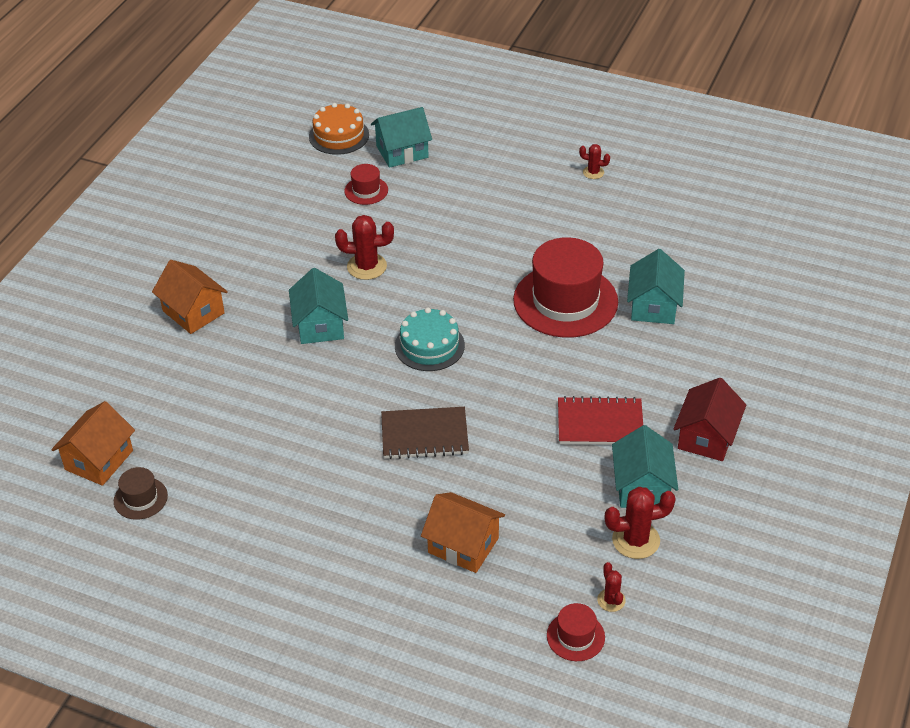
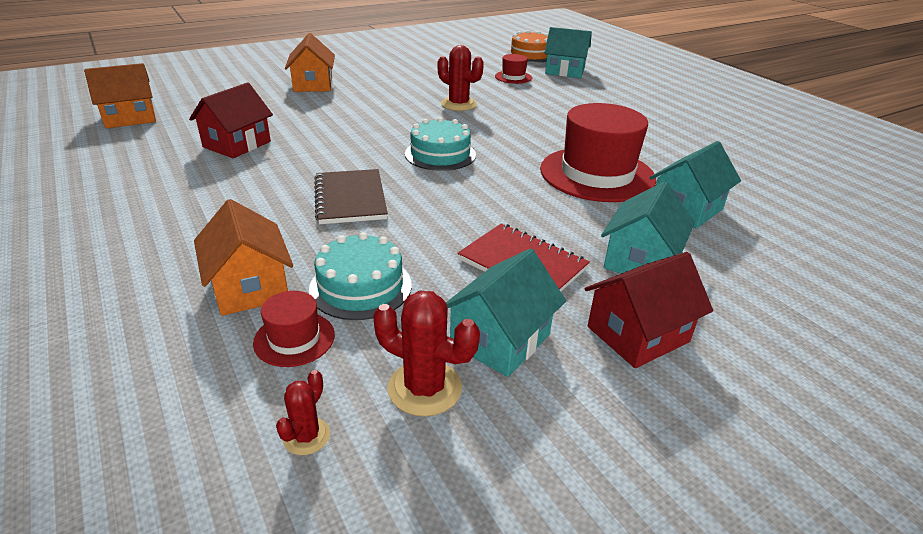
camera: 35 degrees right, 10 degrees down
brown hat [114,467,168,520] -> none
turquoise house [289,268,348,344] -> turquoise house moved to [601,181,695,273]
brown notebook [381,407,469,459] -> brown notebook turned 45 degrees clockwise [314,169,388,224]
red hat [547,603,605,661] -> red hat moved to [253,291,335,367]
red cactus [579,144,610,179] -> none
none -> red house [189,82,273,158]
none -> turquoise cake [309,232,412,320]

